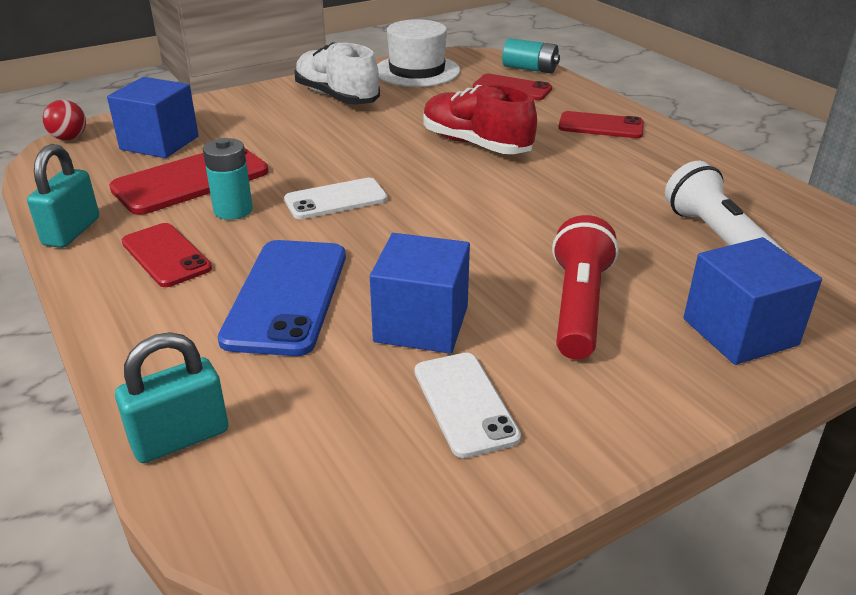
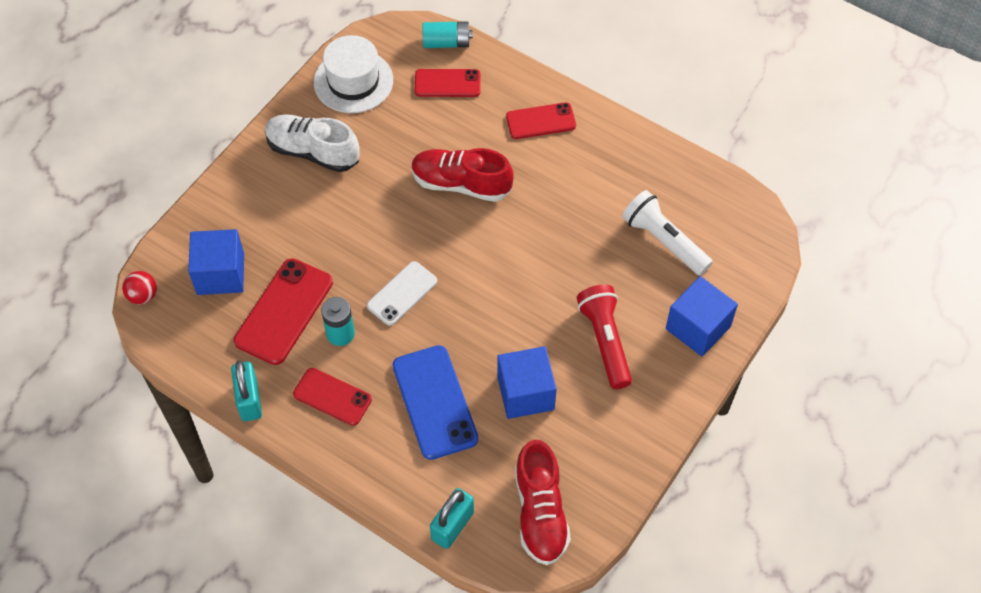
camera: 25 degrees left, 25 degrees up
white phone [415,353,521,458] -> none
none -> red shoe [515,440,571,565]

